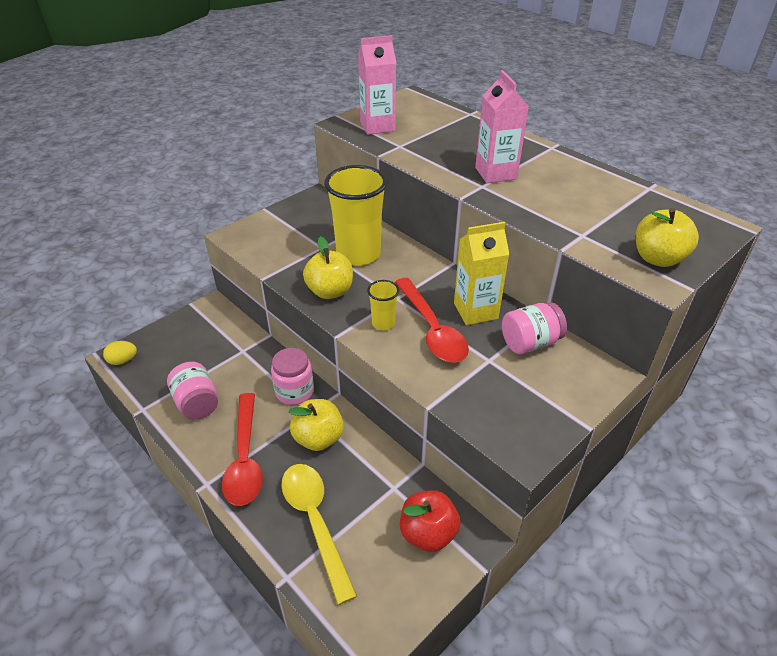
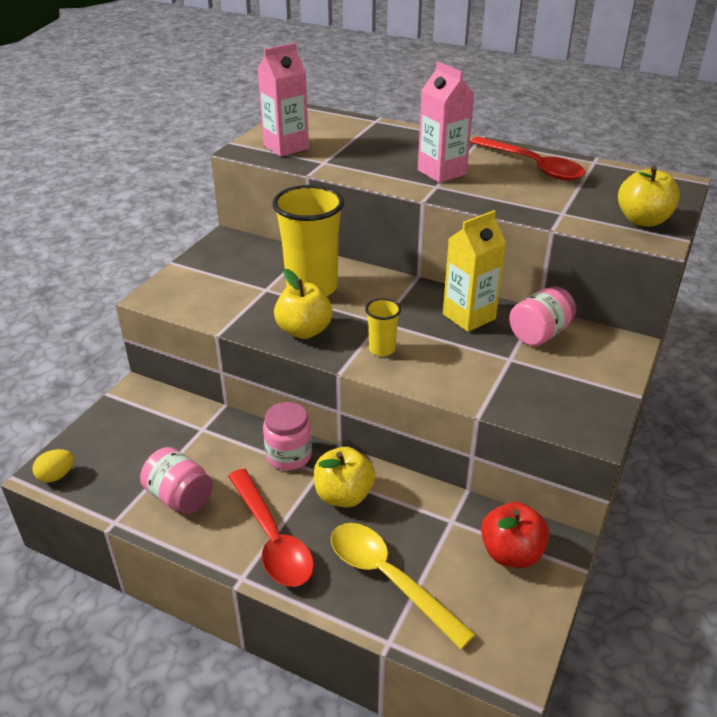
camera: 20 degrees left, 5 degrees down
red spoon [395,278,469,363] -> red spoon moved to [470,137,585,181]

